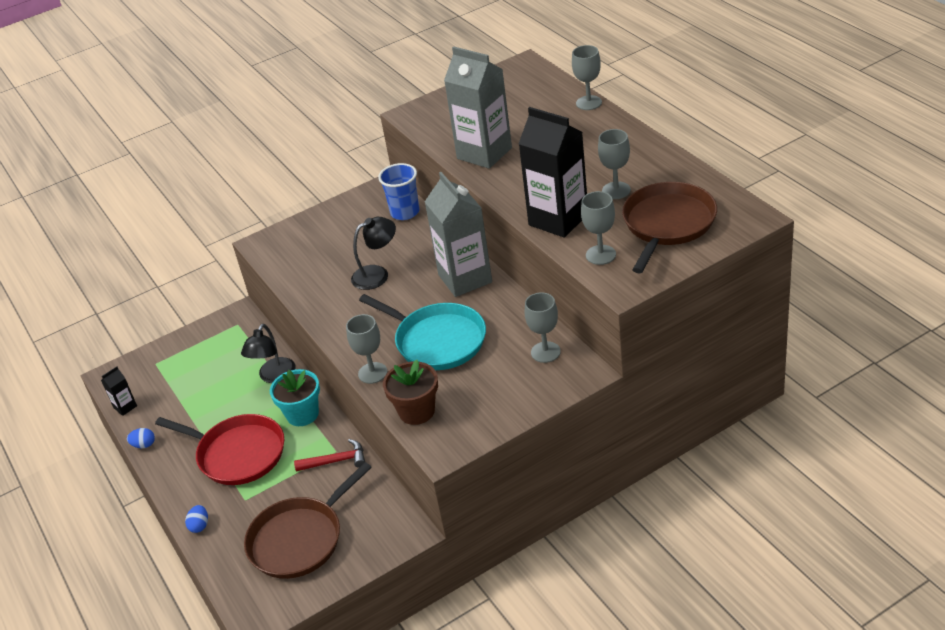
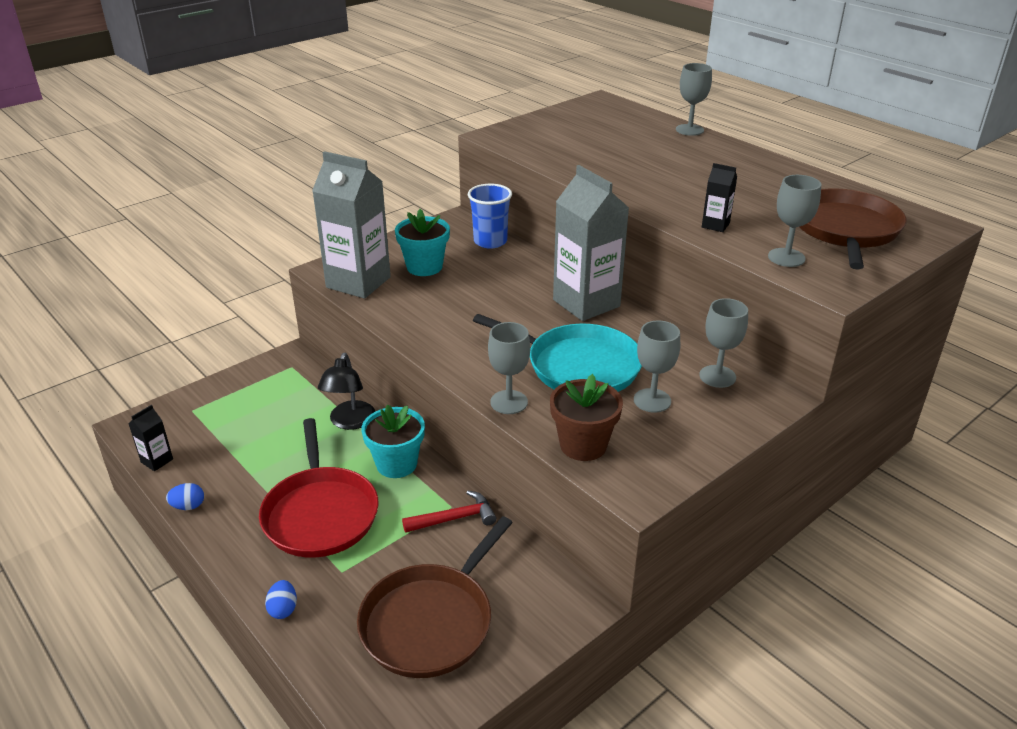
camera: 15 degrees left, 5 degrees down
red pan [155,414,284,485] -> red pan turned 60 degrees clockwise [259,418,379,558]
black lamp [351,217,396,290] -> none
grey carton [444,46,512,169] -> grey carton moved to [312,151,391,299]
black carton [518,107,587,238] -> black carton [702,163,737,232], size x0.43
grey goblet [598,129,631,199] -> grey goblet moved to [634,320,680,413]
none -> turquoise flower pot [395,209,450,276]

